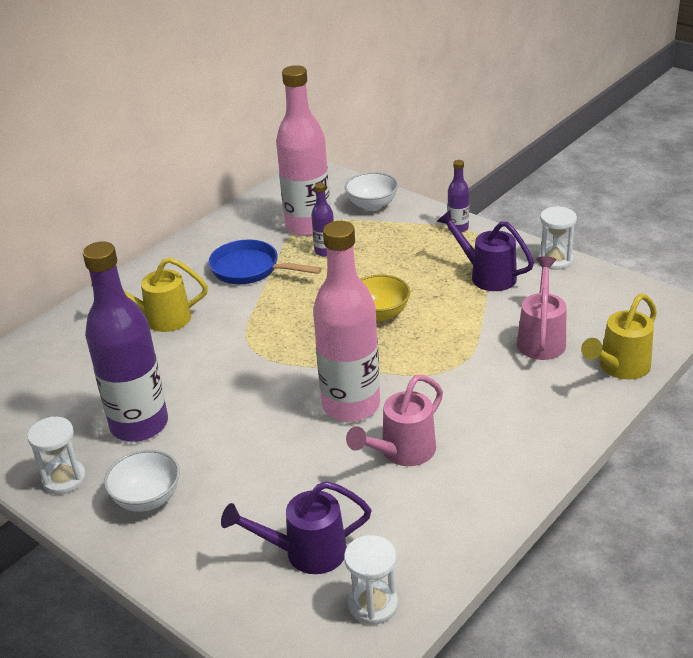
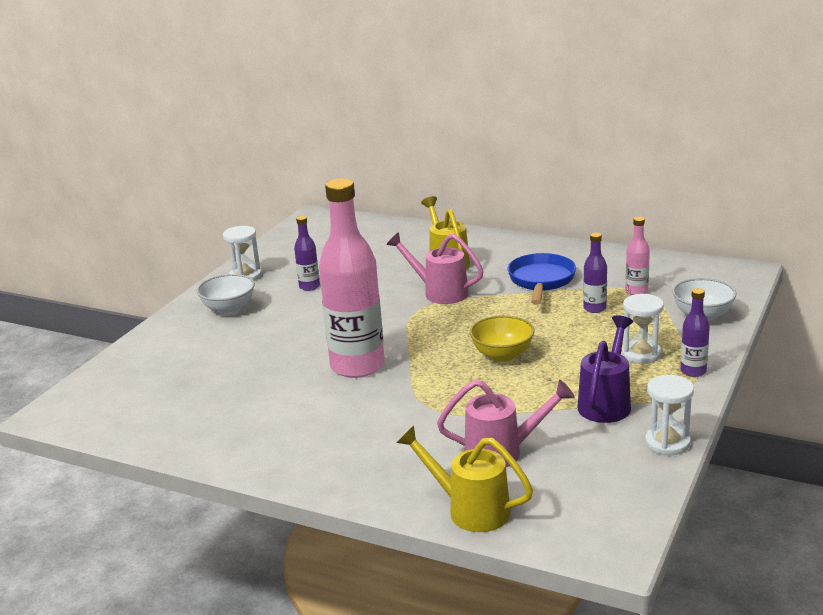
camera: 75 degrees right, 10 degrees down
purple bottle [83,241,168,442] -> purple bottle [294,216,320,291], size x0.44
purple watering can [221,481,372,574] -> none
pink bottle [276,65,330,236] -> pink bottle [626,217,650,295], size x0.44
white hourglass [344,535,398,625] -> white hourglass moved to [622,294,664,364]
pink watering can [346,375,443,466] -> pink watering can moved to [386,232,484,304]

